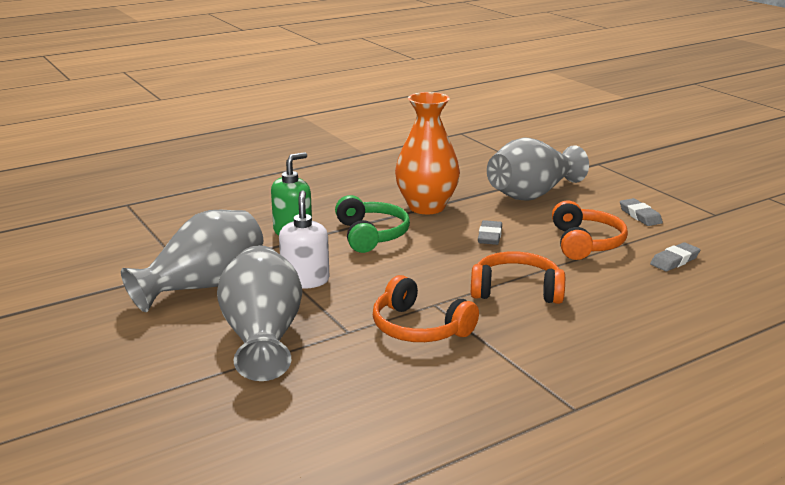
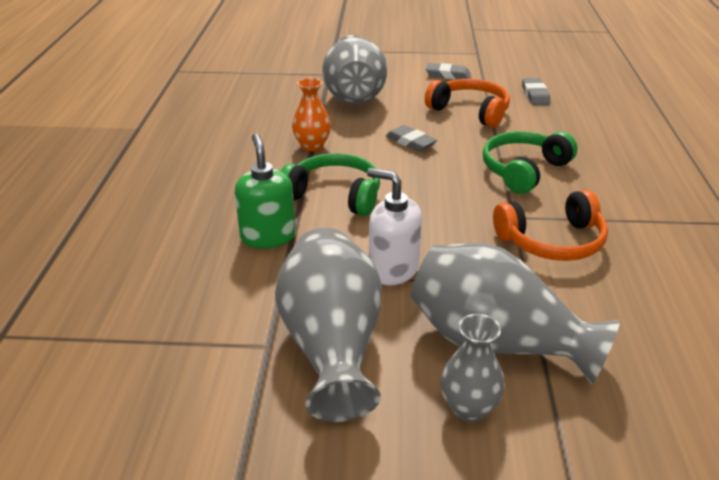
camera: 55 degrees left, 10 degrees up
orange vase [395,92,460,214] -> orange vase [292,78,331,152], size x0.54
orange headphones [471,252,565,304] -> green headphones [483,131,577,194]
none -> grey vase [440,314,505,422]

